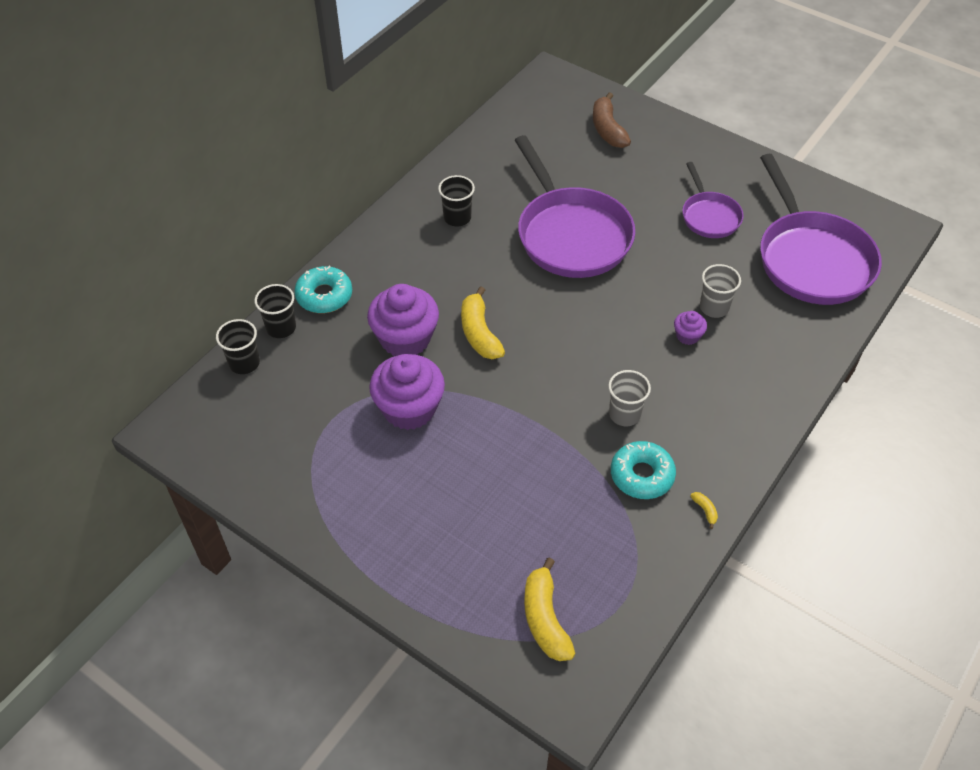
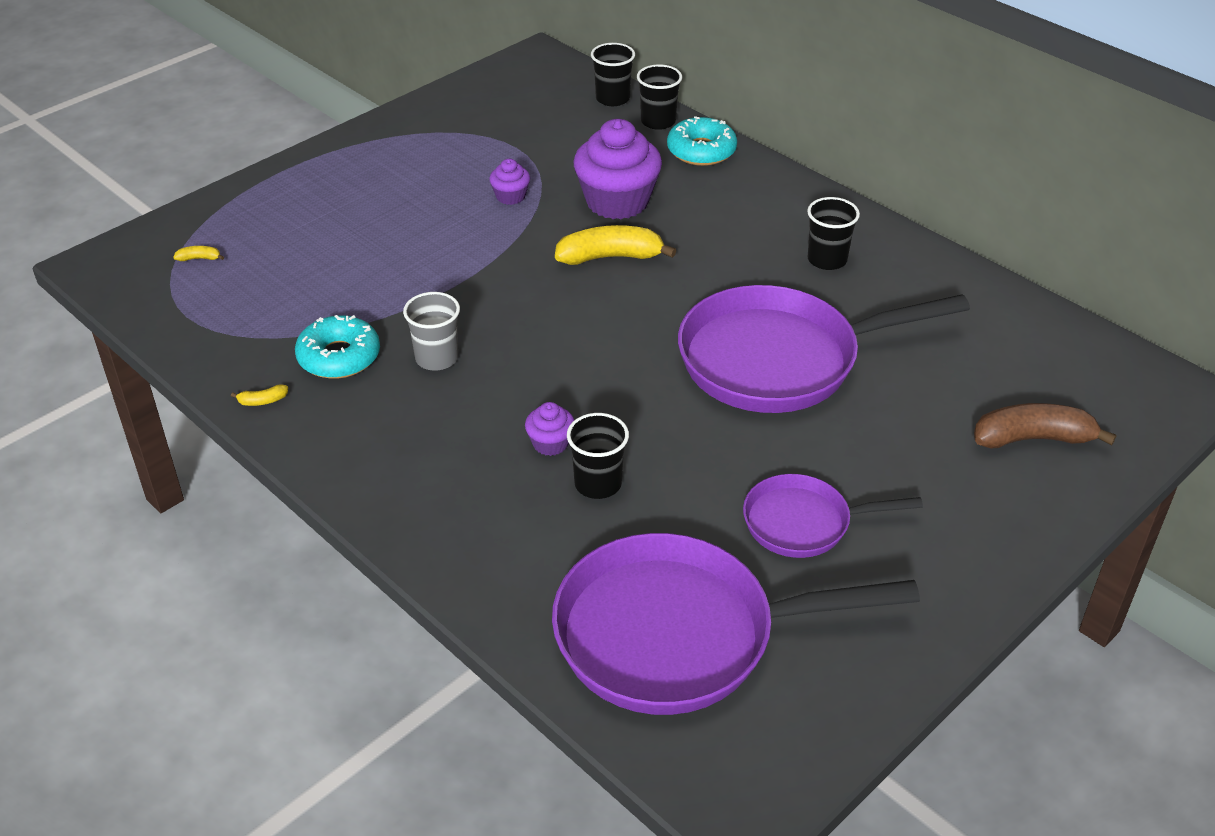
camera: 100 degrees right, 10 degrees down
purple cupcake [369,354,445,430] -> purple cupcake [489,159,530,205], size x0.47
yellow banana [524,558,576,661] -> yellow banana [173,246,224,261], size x0.42
grey cup [700,264,741,318] -> black cup [567,413,629,499]

